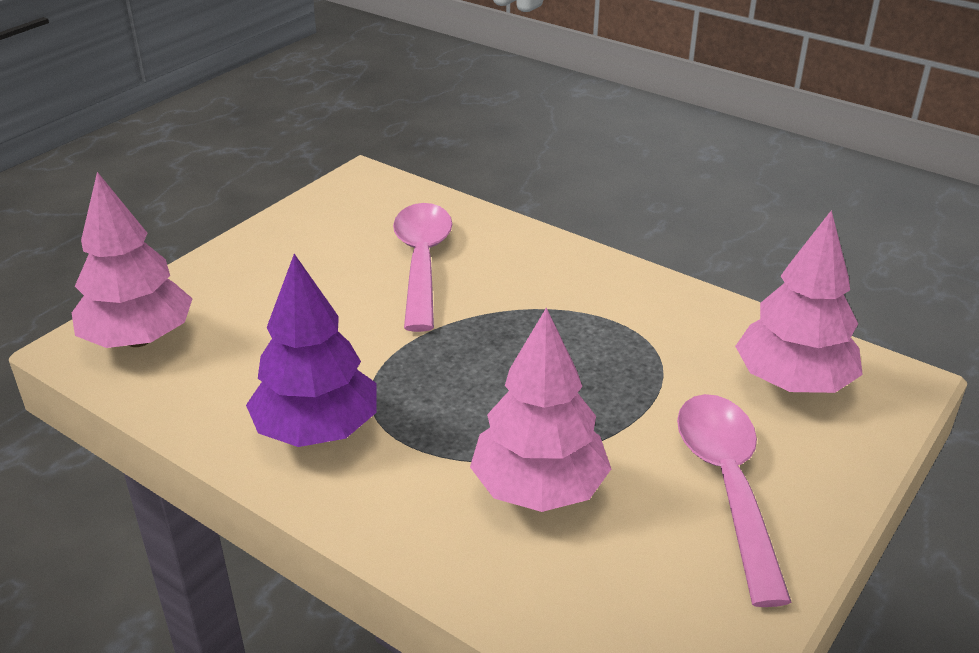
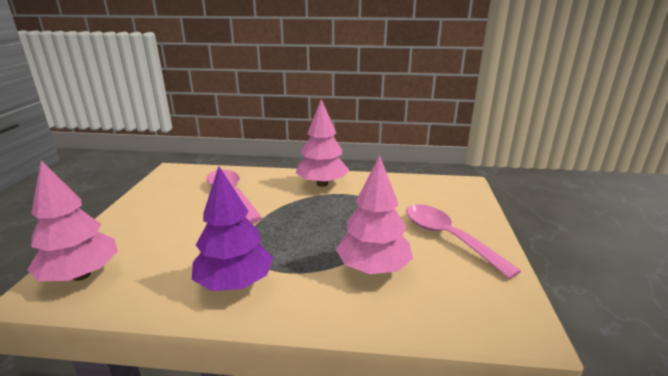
camera: 30 degrees left, 10 degrees down
pink tree [735,210,863,393] -> pink tree moved to [296,99,349,187]

